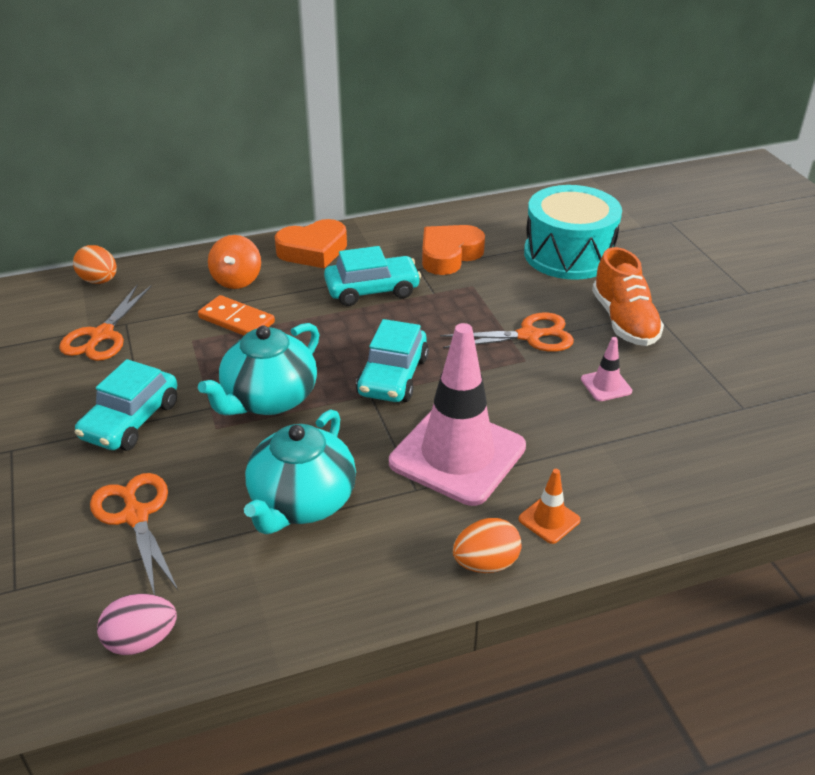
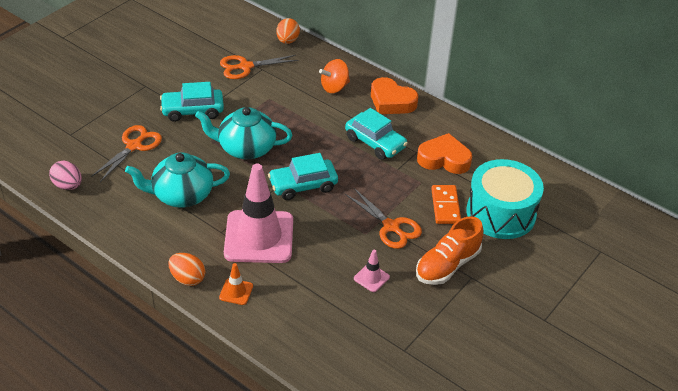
camera: 55 degrees right, 5 degrees up
orange domino [198,295,275,336] -> orange domino moved to [431,185,461,224]

